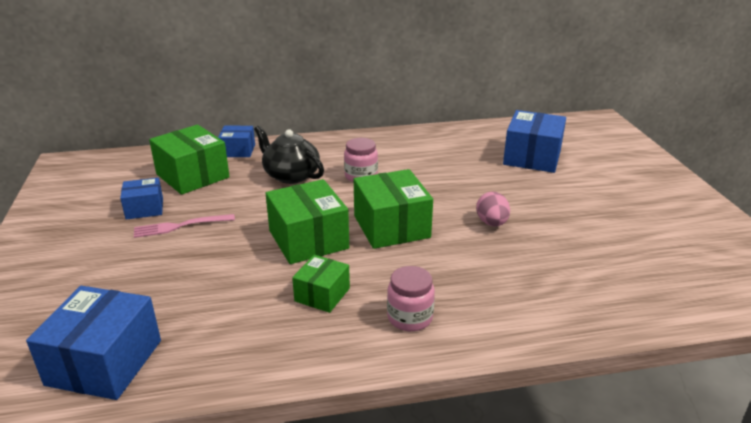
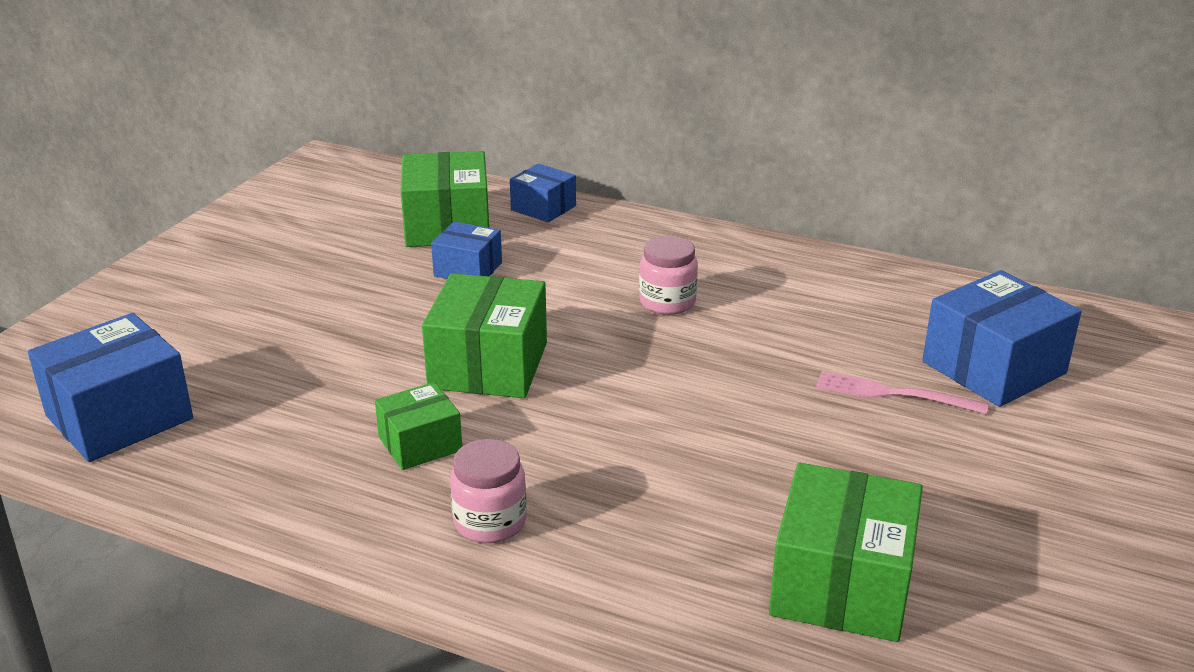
camera: 35 degrees right, 0 degrees up
blue box [120,178,163,220] -> blue box moved to [431,222,502,279]
pink fork [134,214,235,238] -> pink fork moved to [816,371,988,414]
black teapot [254,126,324,184] -> none
green box [354,169,433,249] -> green box moved to [769,463,923,642]
pink egg [476,192,510,226] -> none

